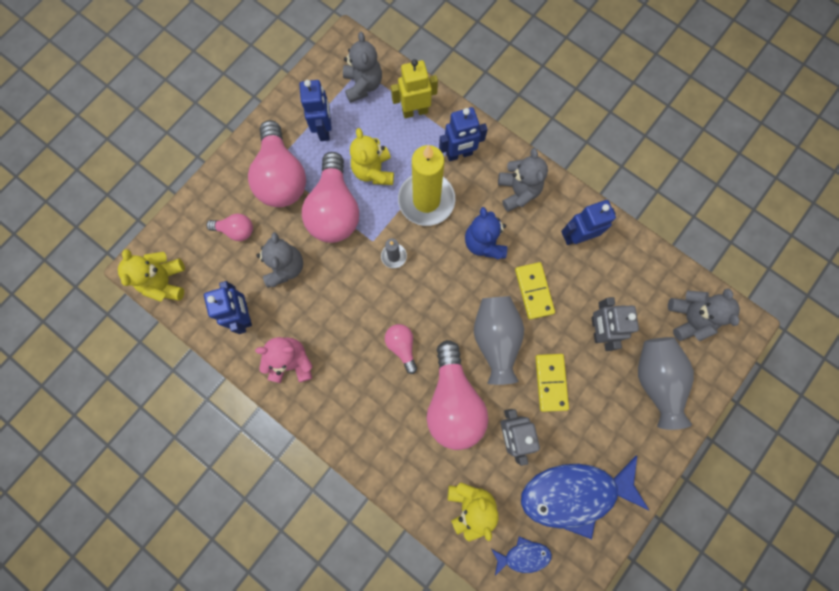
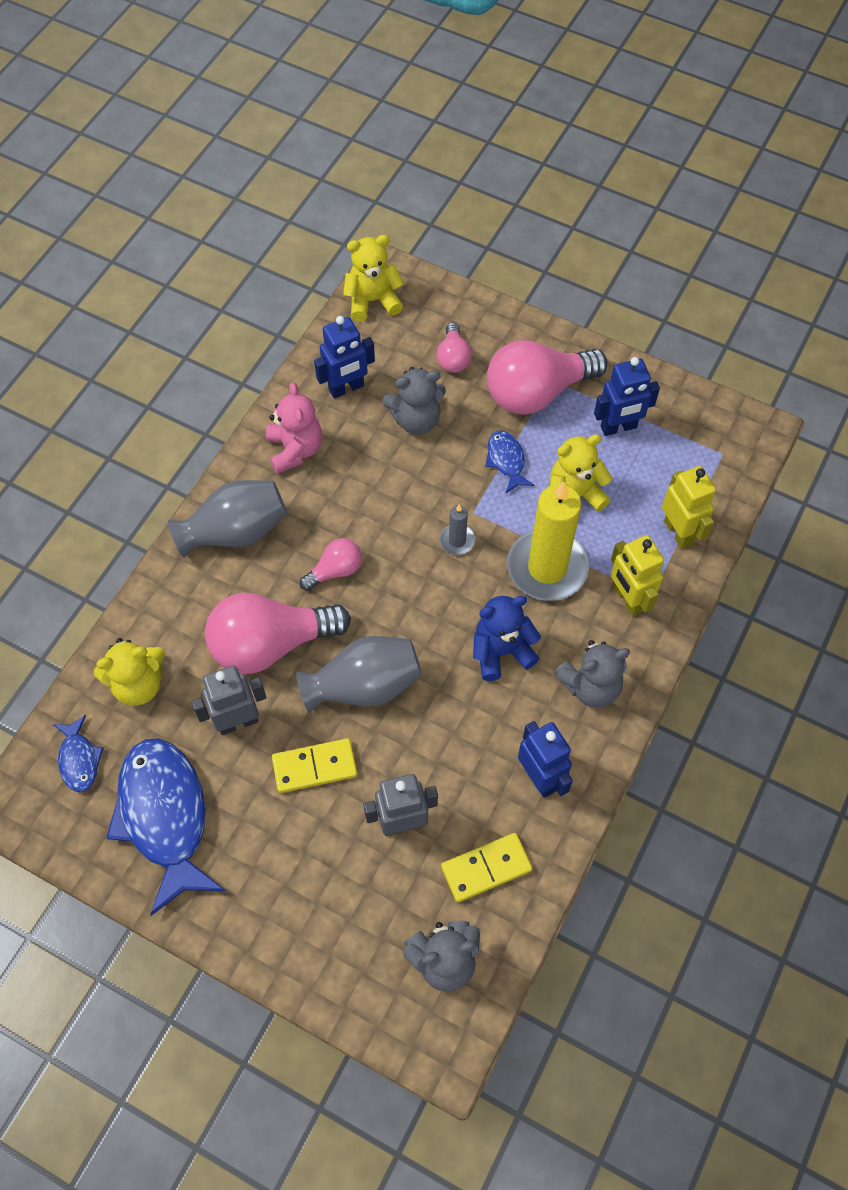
camera: 80 degrees right, 15 degrees down
pink light bulb [302,152,359,243] -> blue fish [485,431,534,493]
grey teddy bear [343,32,382,103] -> none
blue robot [439,107,488,161] -> yellow robot [611,535,664,616]
yellow domino [515,262,555,320] -> yellow domino moved to [441,833,532,902]
grey vase [638,337,694,430] -> grey vase moved to [168,480,287,558]

